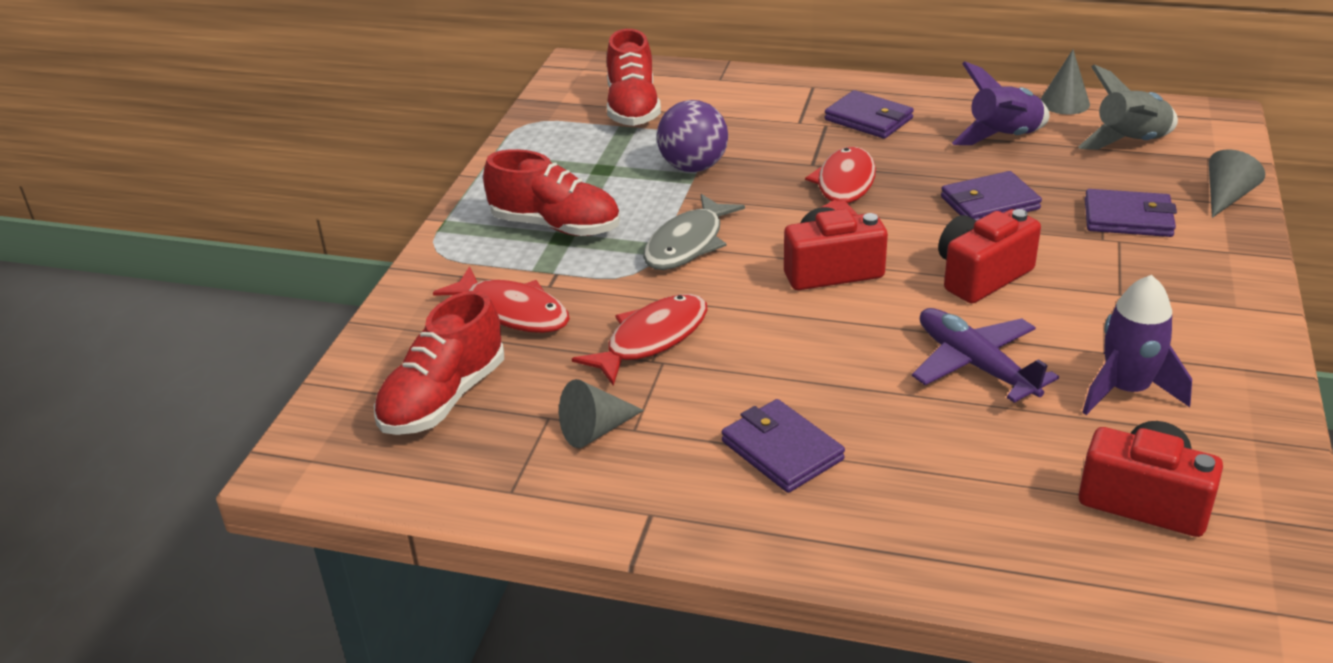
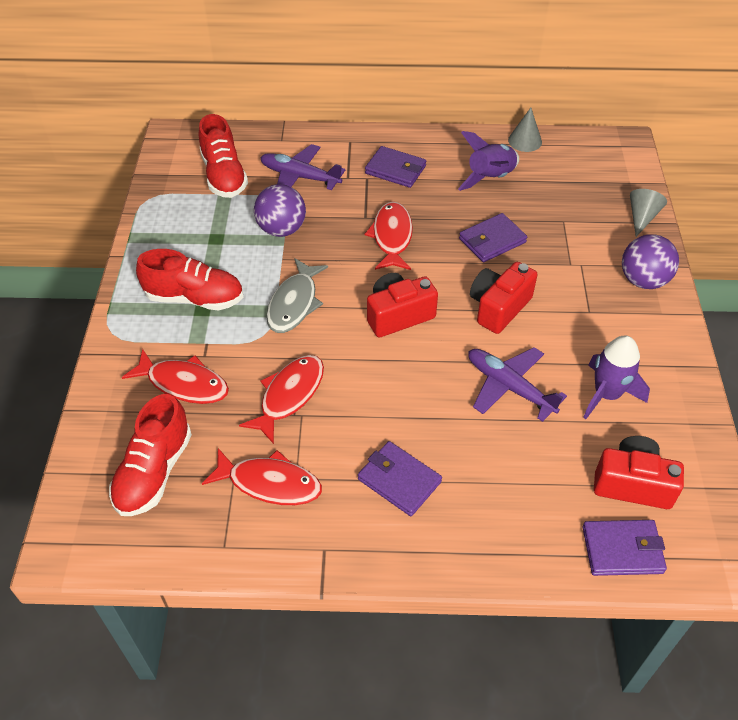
camera: 15 degrees left, 15 degrees up
grey cone [559,379,644,448] -> red fish [202,448,322,505]
grey rocket [1078,65,1178,150] -> none
purple wallet [1085,189,1177,237] -> purple wallet moved to [583,520,667,576]
none -> purple plane [261,144,345,190]
none -> purple ball [622,234,679,289]

